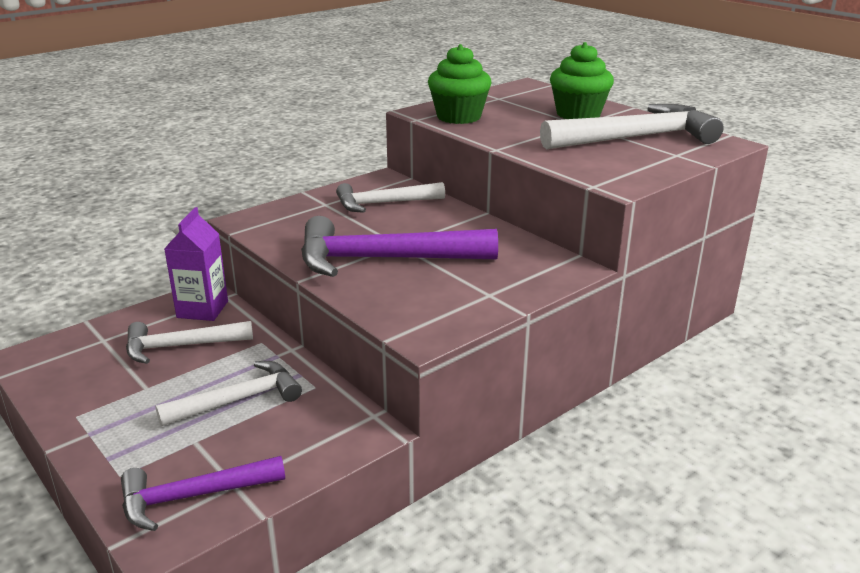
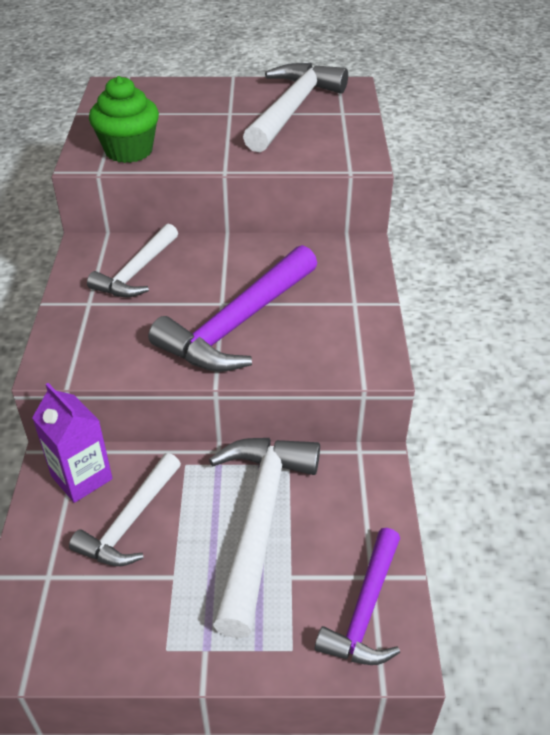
camera: 50 degrees left, 15 degrees up
white hammer [155,361,302,426] -> white hammer [209,438,320,638], size x1.60
green cupcake [550,42,614,119] -> none

